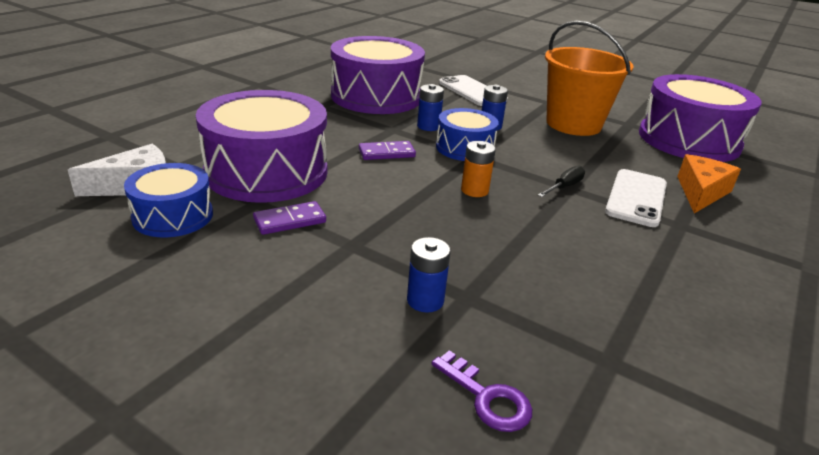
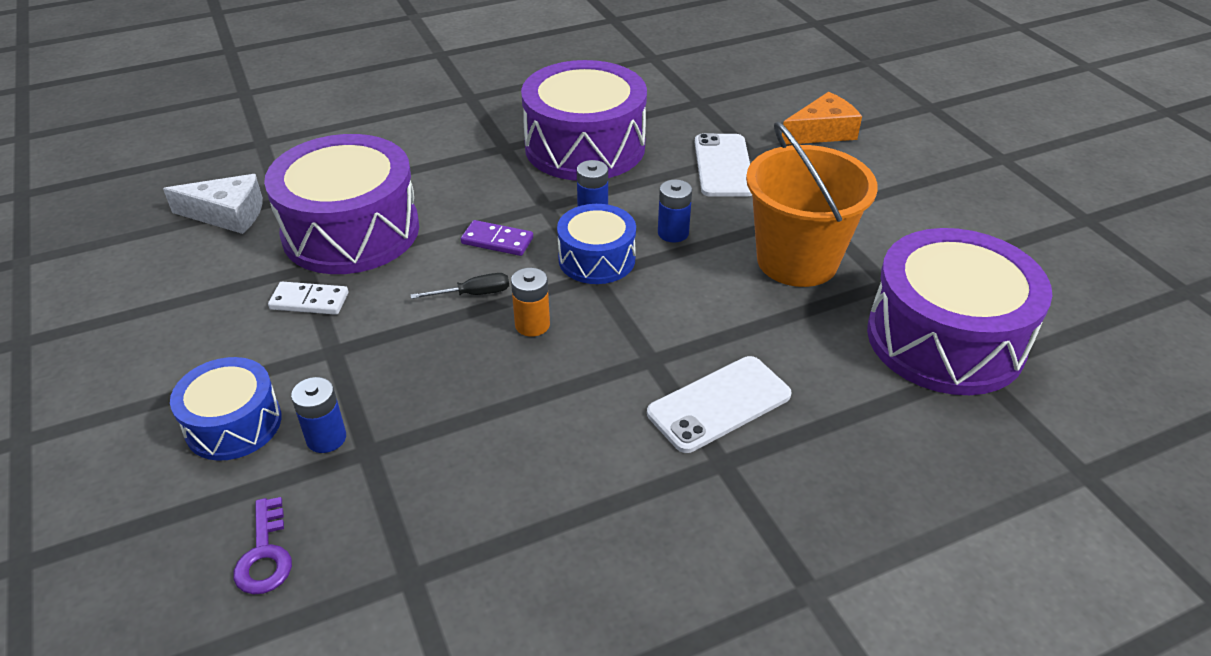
camera: 35 degrees right, 10 degrees up
blue drum [124,163,213,238] -> blue drum moved to [170,357,282,461]
purple domino [253,201,326,235] -> white domino [268,282,348,315]
black screwdriver [538,166,585,197] -> black screwdriver moved to [411,273,509,299]
orange cheese [677,154,741,213] -> orange cheese moved to [782,92,862,145]

